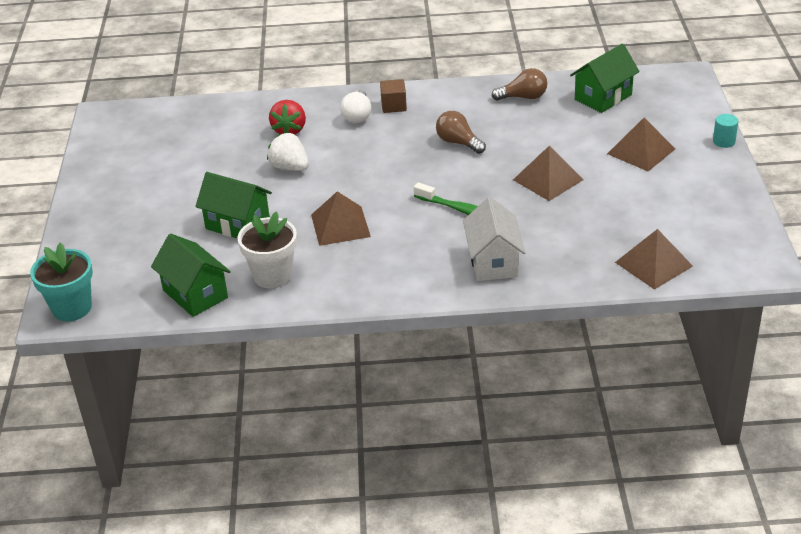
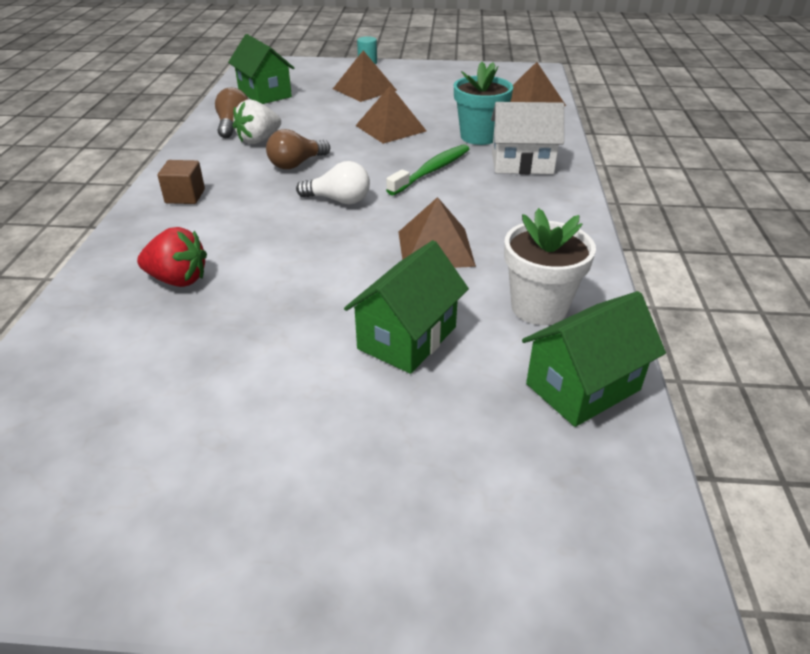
camera: 85 degrees left, 0 degrees up
turquoise flower pot [30,243,93,321] -> turquoise flower pot moved to [454,62,513,145]
white strawberry [267,133,309,171] -> white strawberry moved to [233,99,281,144]
white light bulb [340,90,372,123] -> white light bulb moved to [296,161,370,204]

